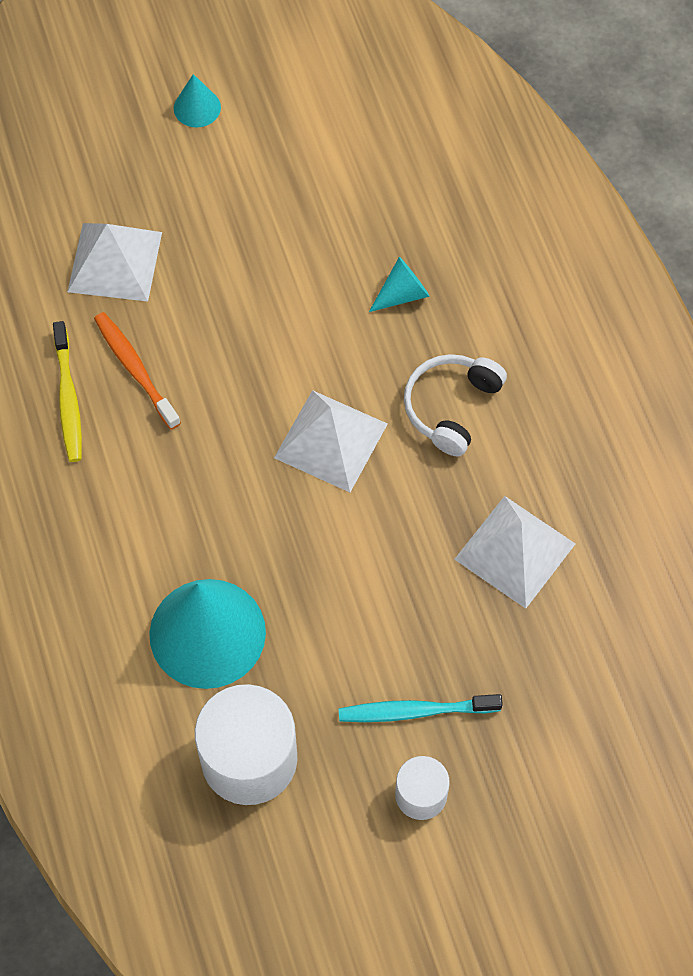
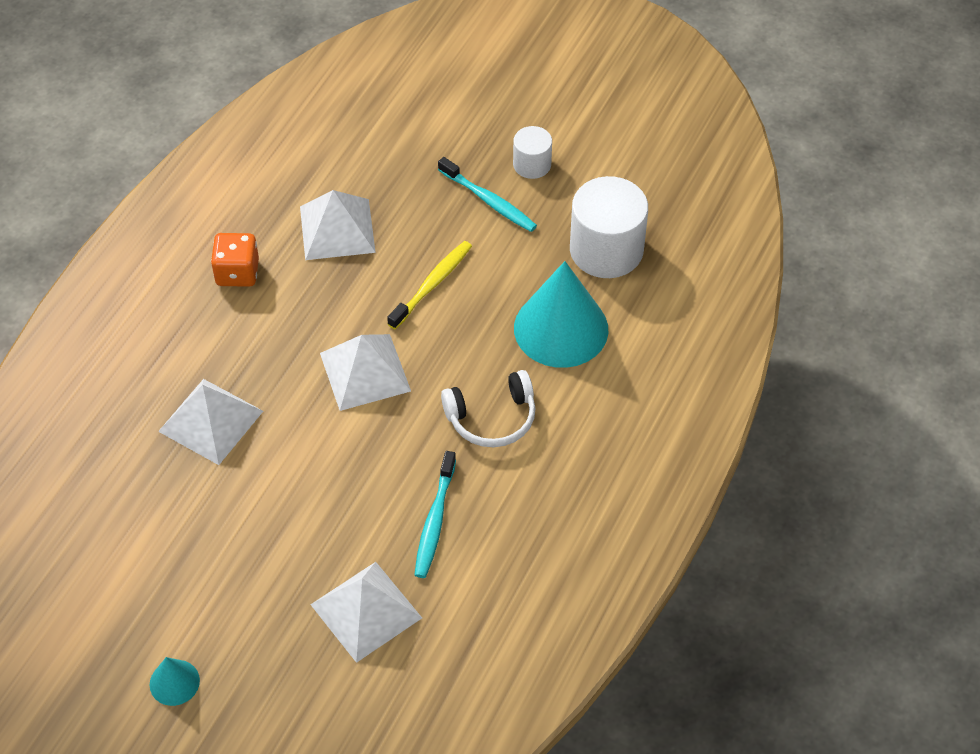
camera: 135 degrees left, 10 degrees down
yellow toothbrush [53,321,82,462] -> yellow toothbrush moved to [387,241,472,329]
orange toothbrush [94,312,181,430] -> turquoise toothbrush [414,451,456,578]
turquoise cone [369,257,430,312] -> white pyramid [158,379,263,465]
white headphones [404,354,507,457] -> white headphones moved to [441,370,536,447]
none -> orange dice [211,233,259,287]

